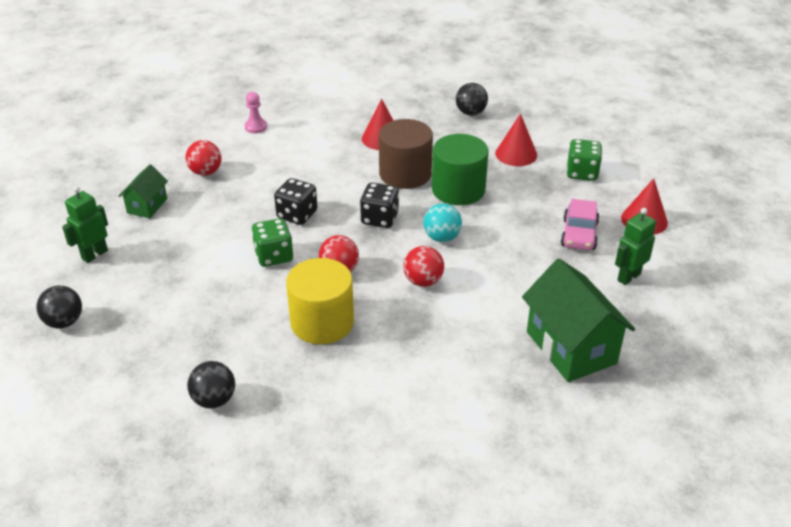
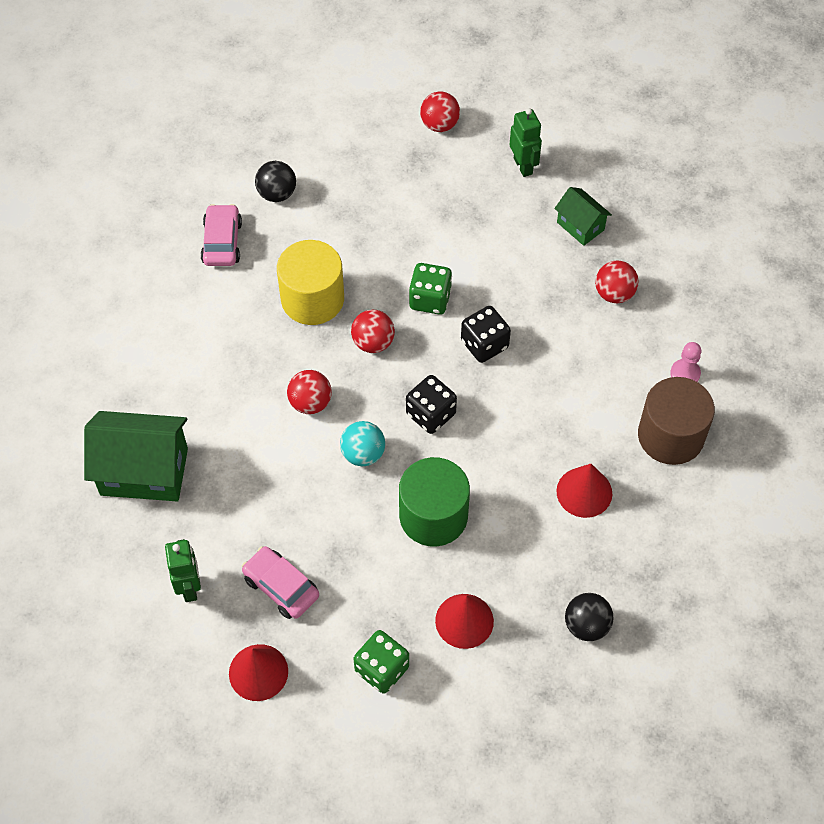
camera: 120 degrees right, 20 degrees up
black ball [36,285,82,328] -> red ball [420,91,460,132]
brown cylinder [379,119,433,189] -> brown cylinder moved to [638,377,715,465]
none -> pink car [201,204,242,266]

